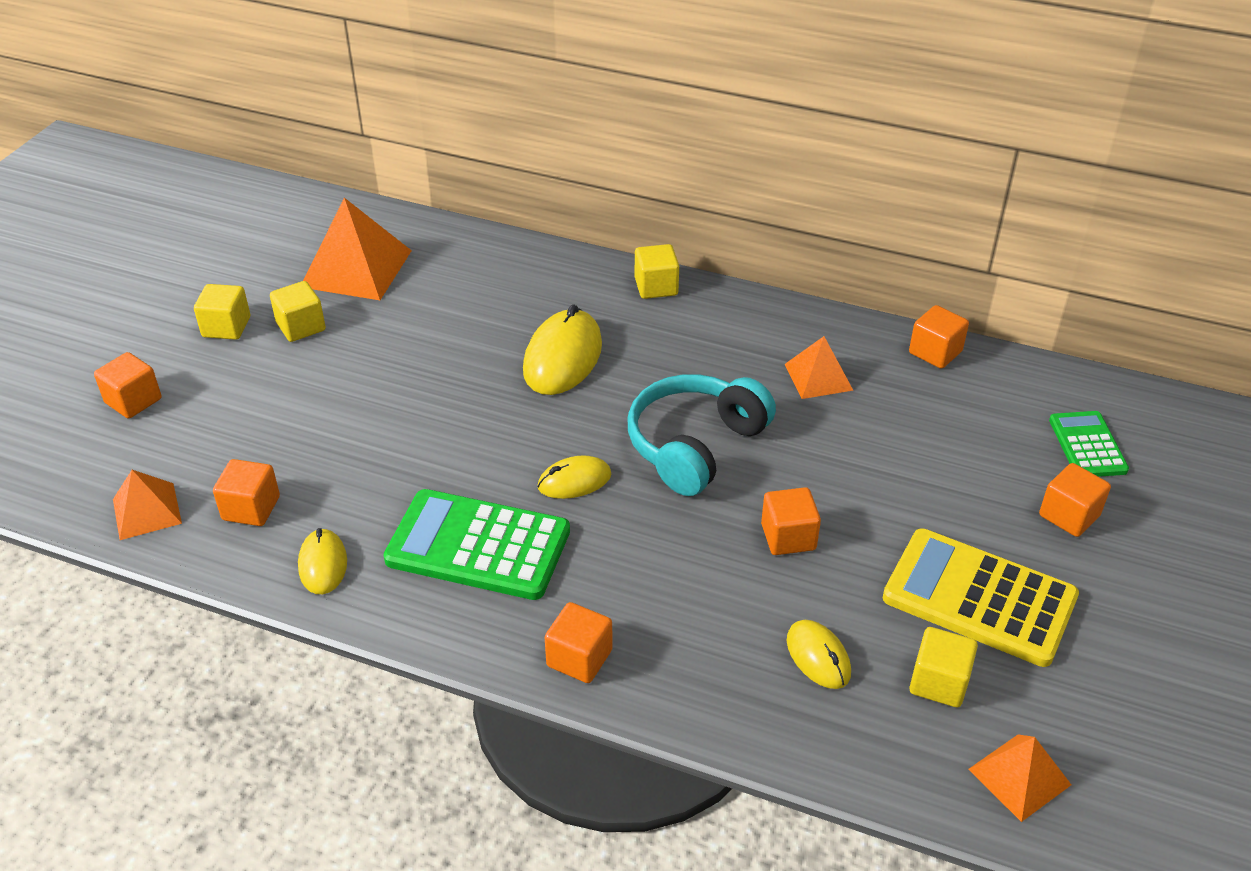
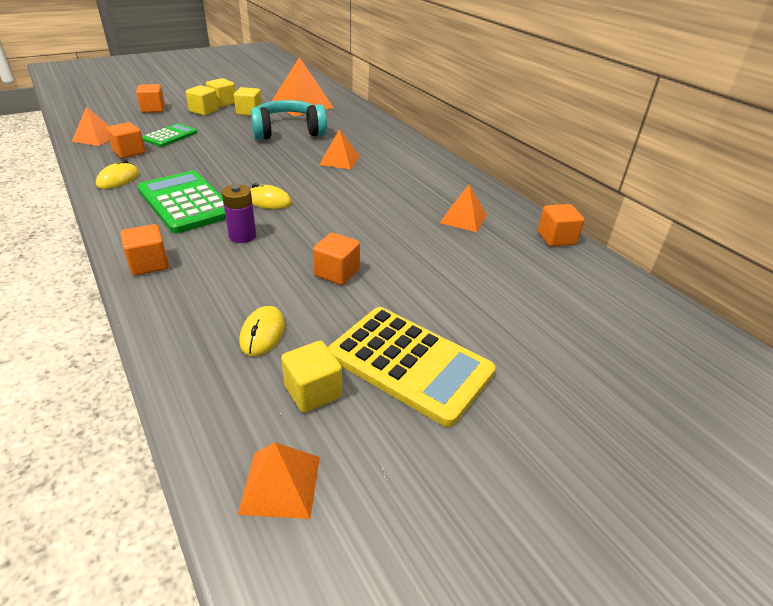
camera: 35 degrees right, 5 degrees down
yellow mouse [523,305,602,395] -> orange pyramid [319,129,360,170]
turquoise headphones [628,374,776,496] -> turquoise headphones moved to [251,100,327,140]
yellow cube [635,244,679,299] -> yellow cube moved to [185,85,219,116]
yellow calculator [882,528,1079,667] -> yellow calculator turned 150 degrees clockwise [328,307,495,427]
orange cube [1039,463,1111,537] -> none
green calculator [1049,411,1129,477] -> green calculator moved to [142,123,197,147]
none -> purple battery [222,184,256,243]

